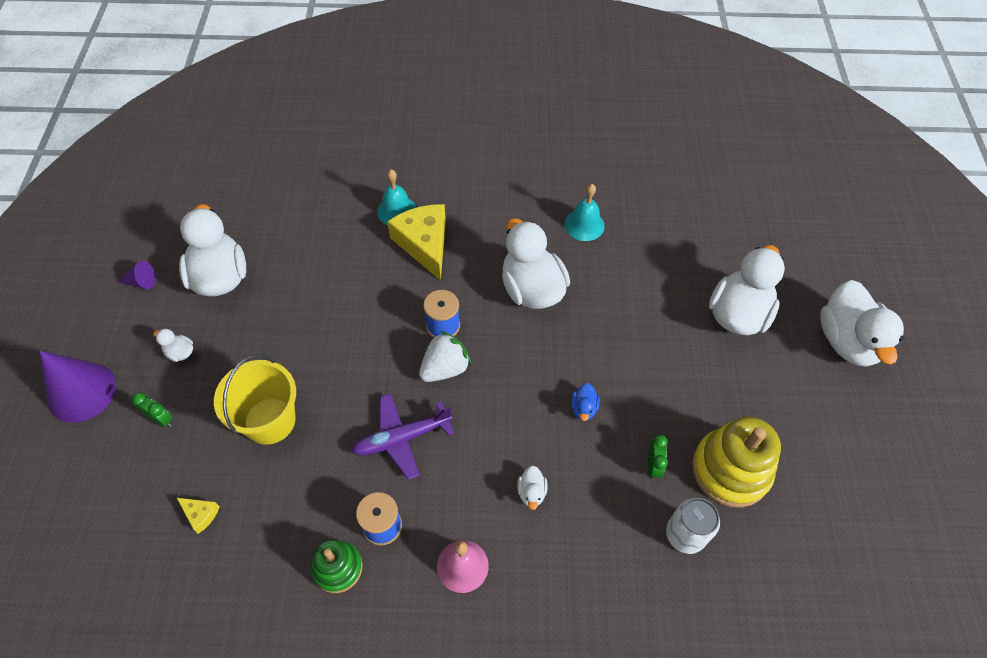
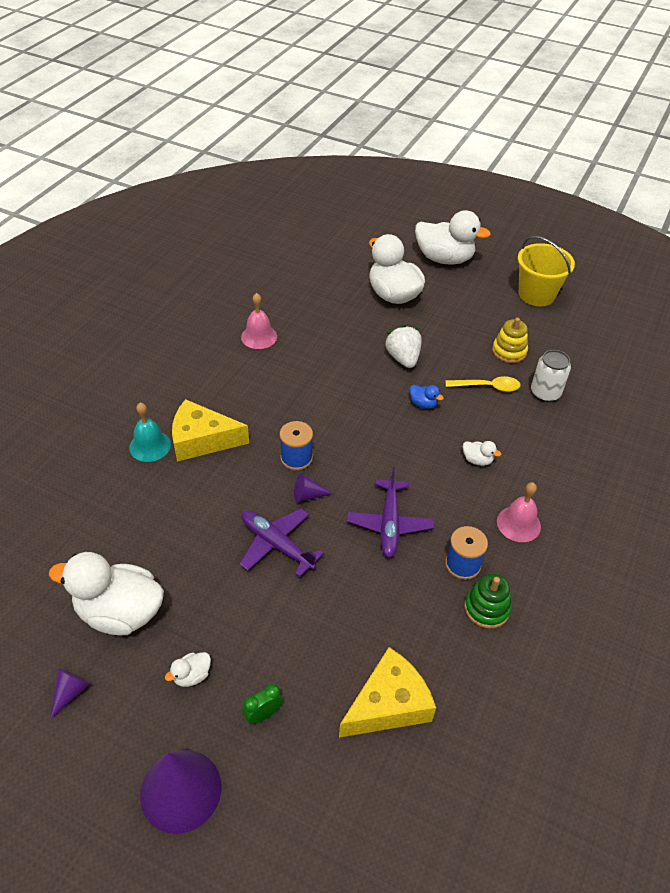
camera: 65 degrees left, 10 degrees down
yellow cheese [177,498,220,534] -> yellow cheese [339,647,436,738], size x2.27
yellow bucket [214,354,296,445] -> yellow bucket moved to [517,236,575,306]
white strawberry [419,331,471,382] -> white strawberry moved to [384,325,422,368]
white duck [502,218,570,309] -> none
turquoise bell [565,184,605,241] -> pink bell [241,293,277,349]
green clock [647,435,668,479] -> yellow spoon [445,376,521,392]
yellow stacking toy [692,417,781,508] -> yellow stacking toy [492,318,528,363], size x0.59
none -> purple plane [240,508,324,577]
none -> purple cone [294,473,333,502]

